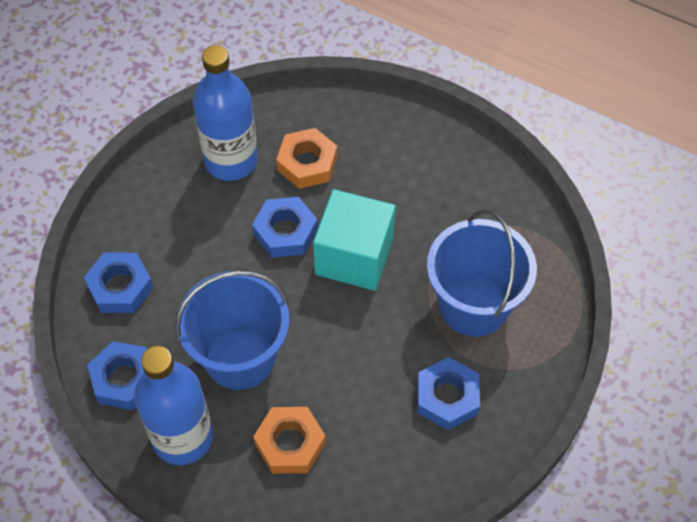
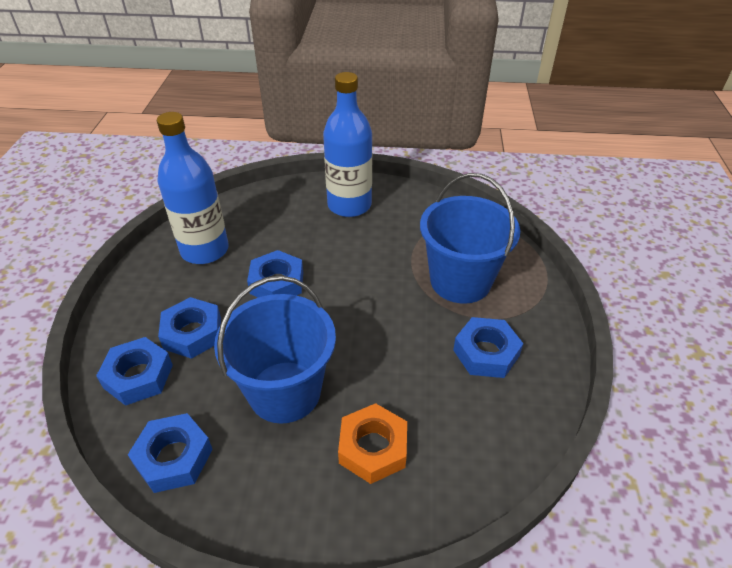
camera: 25 degrees left, 15 degrees down
blue bottle [134,346,213,465] -> blue bottle moved to [323,72,372,217]
orange nut [276,128,337,189] -> none
turquoise cube [313,189,396,291] -> none
none -> blue nut [158,297,221,359]

